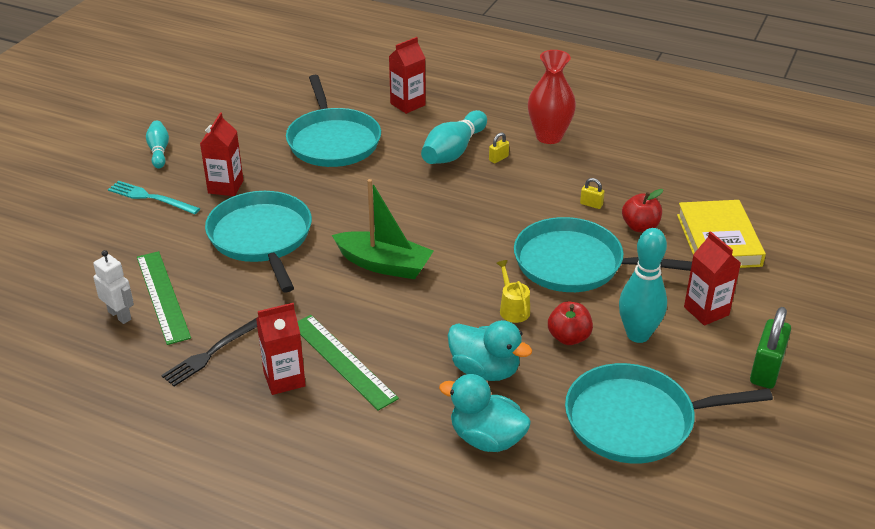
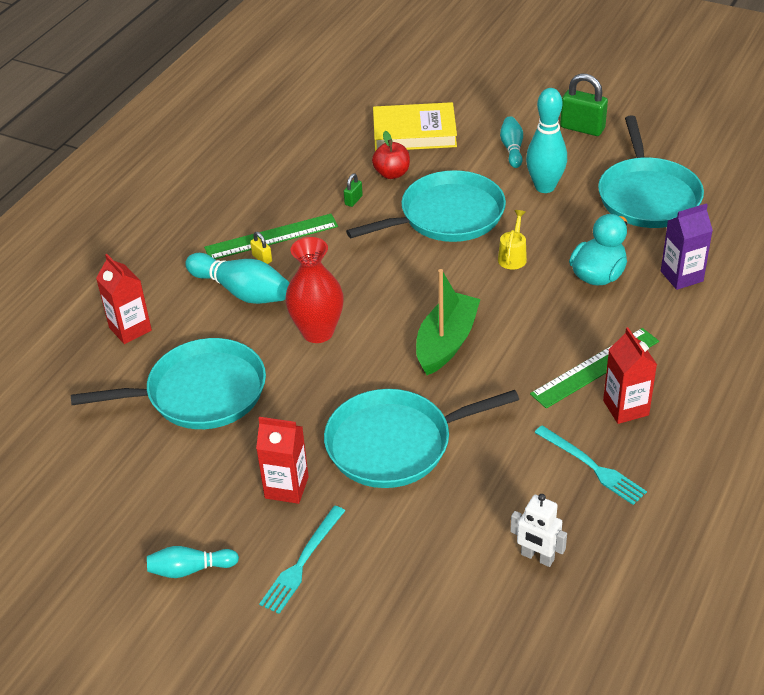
camera: 85 degrees left, 5 degrees up
white robot [93,250,134,324] -> white robot turned 105 degrees counterclockwise [510,494,567,567]
green ruler [137,251,191,345] -> green ruler moved to [204,214,338,259]
black fork [161,318,257,386] -> turquoise fork [534,426,647,505]
turquoise duck [439,374,531,452] -> purple carton [661,203,713,290]
yellow watering can [497,260,530,323] -> yellow watering can turned 120 degrees clockwise [498,210,527,270]
turquoise pan [514,217,692,292] -> turquoise pan turned 135 degrees counterclockwise [346,170,506,242]
red vase [528,50,576,144] -> red vase moved to [285,237,344,343]
red apple [548,302,593,345] -> none
yellow padlock [580,178,604,209] -> green padlock [344,173,363,207]
red carton [684,231,741,326] -> turquoise bowling pin [500,116,523,168]

